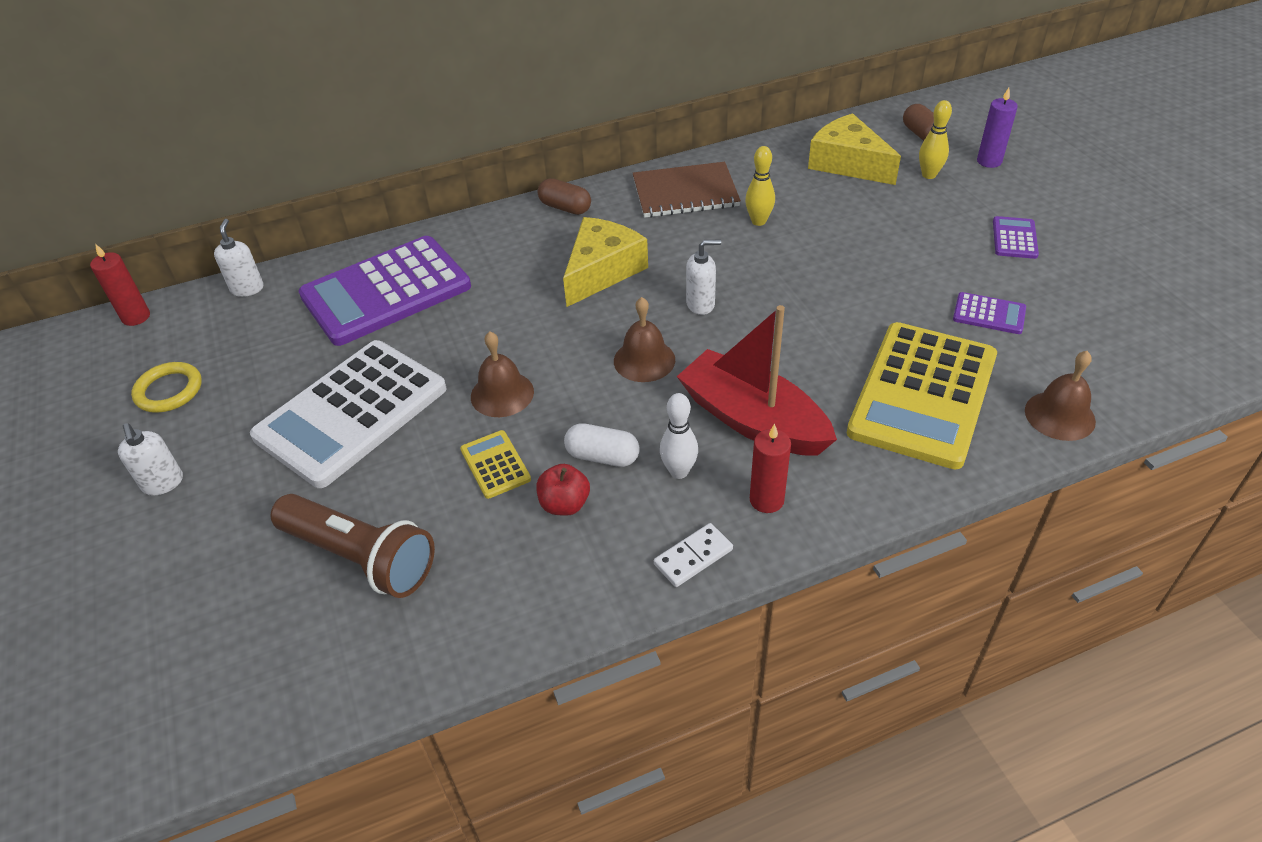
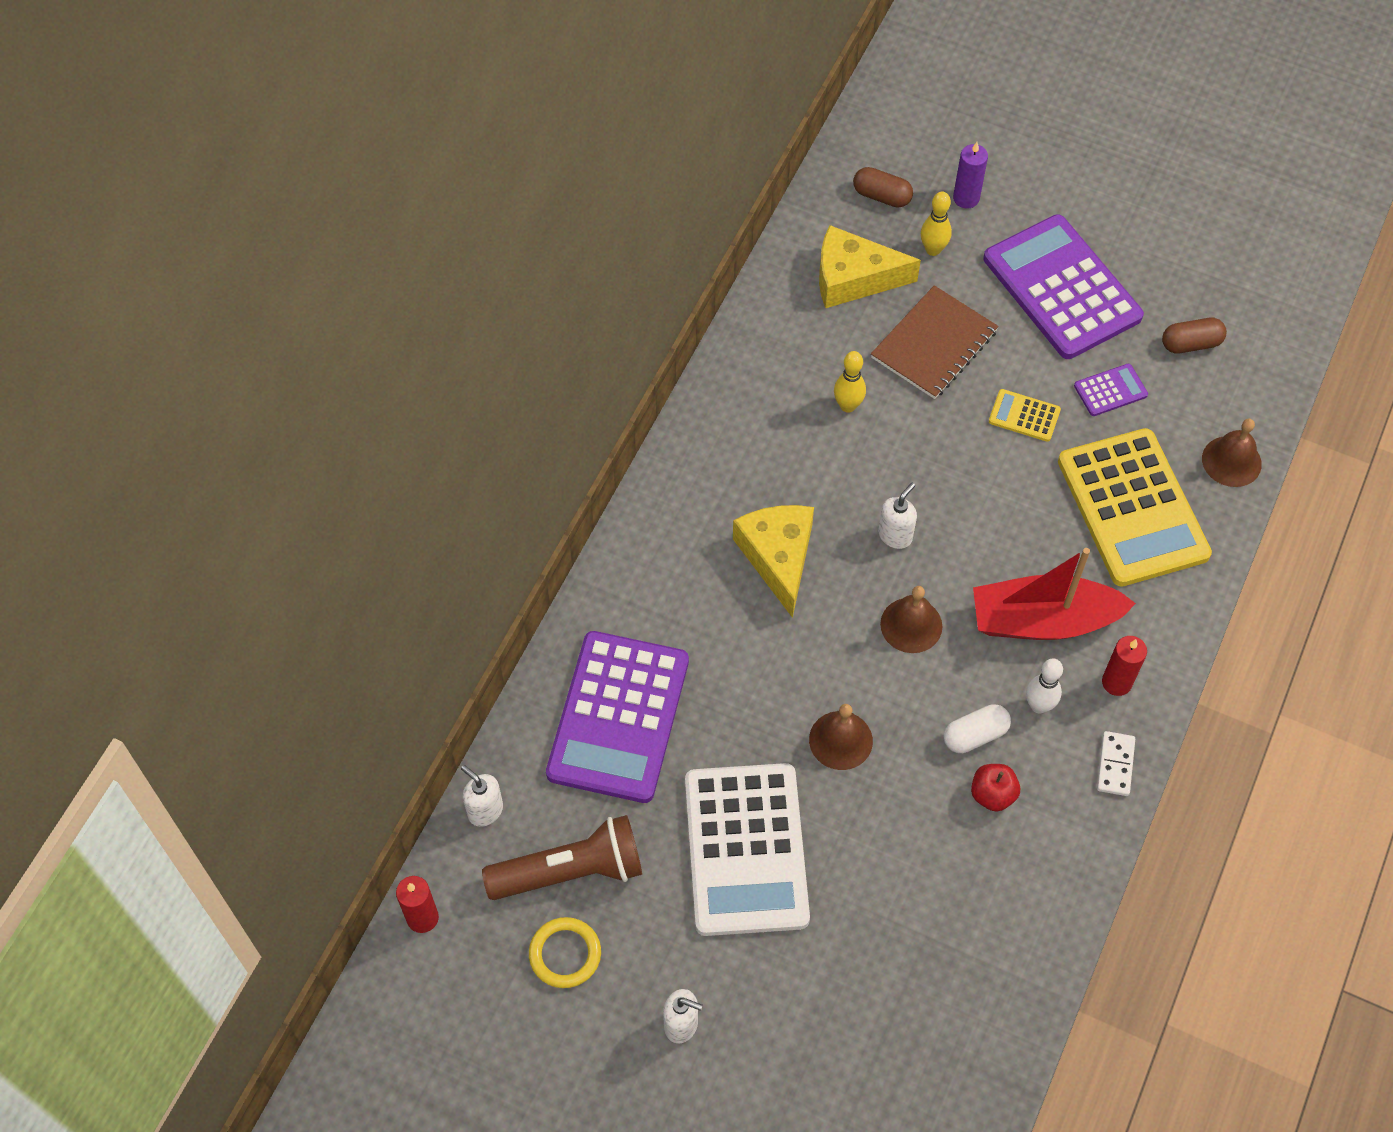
camera: 45 degrees left, 15 degrees up
brown flashlight [271,494,435,598] -> brown flashlight moved to [482,815,642,900]
yellow calculator [460,430,531,499] -> yellow calculator moved to [989,389,1061,442]
brown capsule [538,178,591,215] -> brown capsule moved to [1162,318,1227,354]
brown notebook [633,162,741,218] -> brown notebook moved to [871,285,999,399]
purple calculator [993,216,1039,259] -> purple calculator [983,214,1144,359], size x2.39

